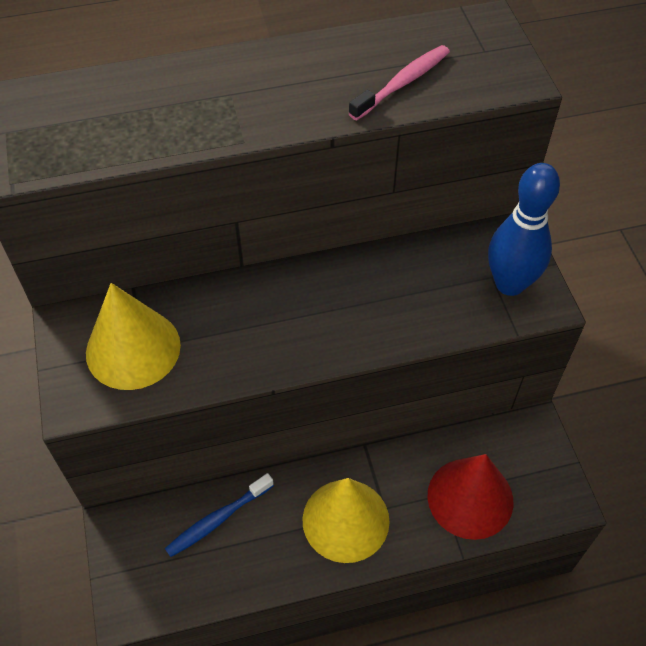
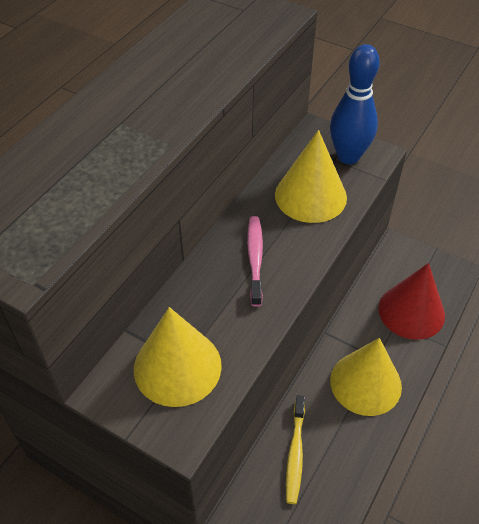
camera: 45 degrees left, 5 degrees down
blue toothbrush [165,473,274,557] -> yellow toothbrush [286,395,305,504]
pink toothbrush [349,45,450,121] -> pink toothbrush moved to [247,216,263,307]
none -> yellow cone [275,130,347,223]

